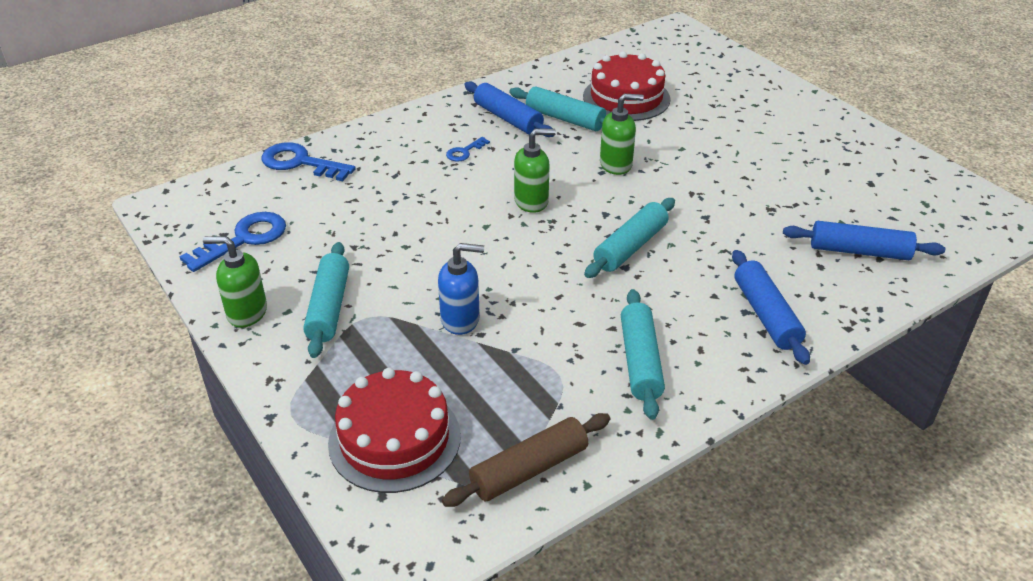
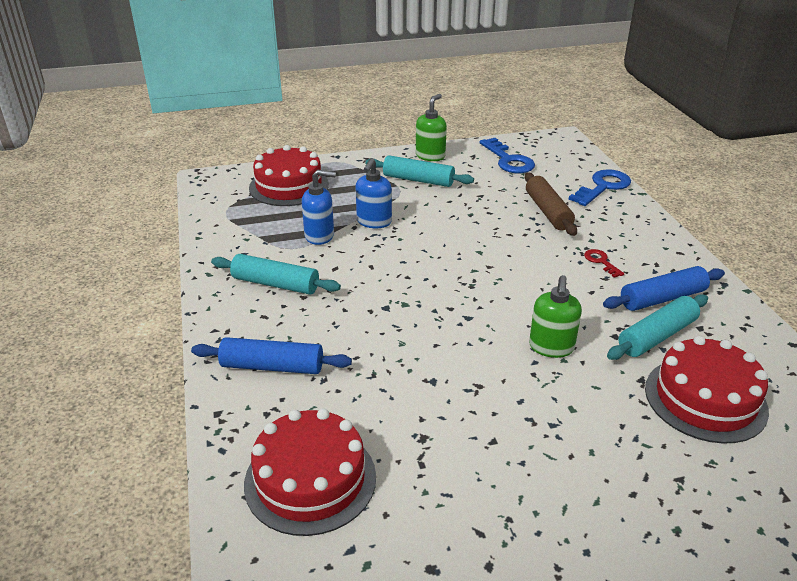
camera: 110 degrees right, 5 degrees down
brown rolling pin [442,413,610,507] -> brown rolling pin moved to [525,173,577,236]
blue key [446,137,490,162] -> red key [584,249,624,278]
green soap dispenser [514,128,556,213] -> none
turquoise rolling pin [584,198,675,278] -> none
blue rolling pin [783,221,945,260] -> red cake [244,408,376,536]
none -> blue soap dispenser [302,170,336,245]

